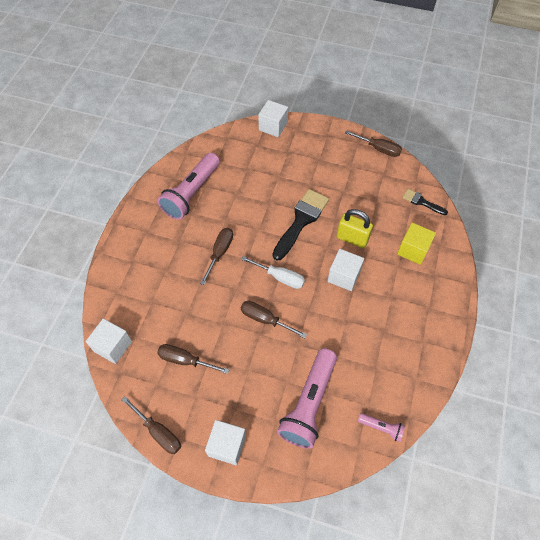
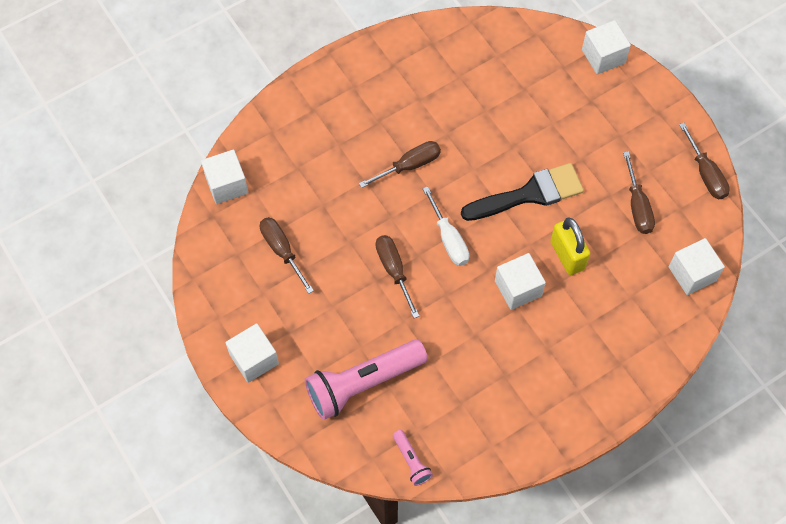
camera: 40 degrees right, 5 degrees up
brown screwdriver [122,396,181,454] -> brown screwdriver moved to [623,151,655,234]
pink flashlight [157,153,220,220] -> none
yellow cube [397,223,436,265] -> none
black brush [402,189,448,215] -> white cube [669,238,725,295]

